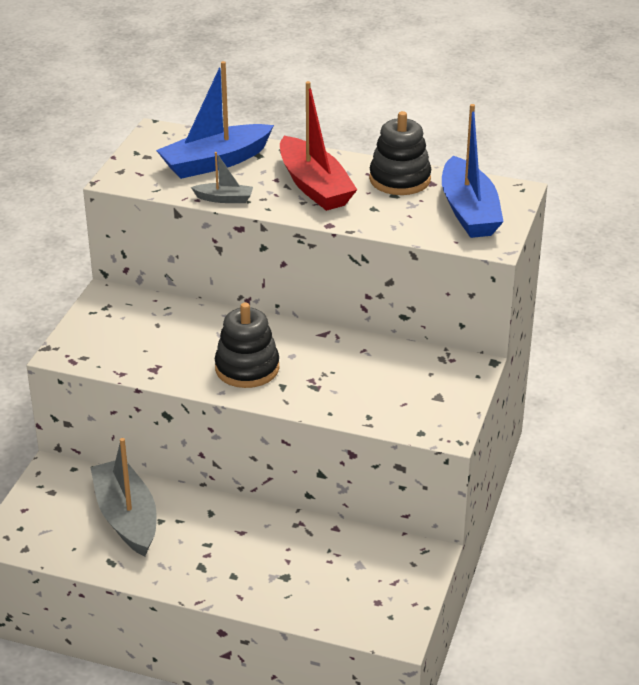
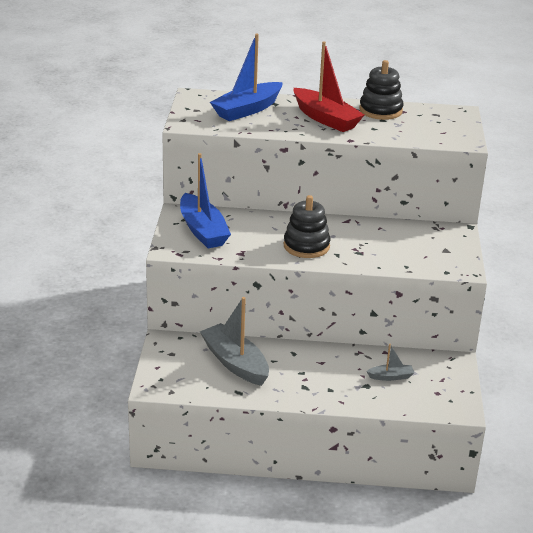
camera: 15 degrees left, 5 degrees down
grey boat [191,152,253,203] -> grey boat moved to [366,344,414,381]
blue boat [442,104,504,238] -> blue boat moved to [180,153,231,248]

